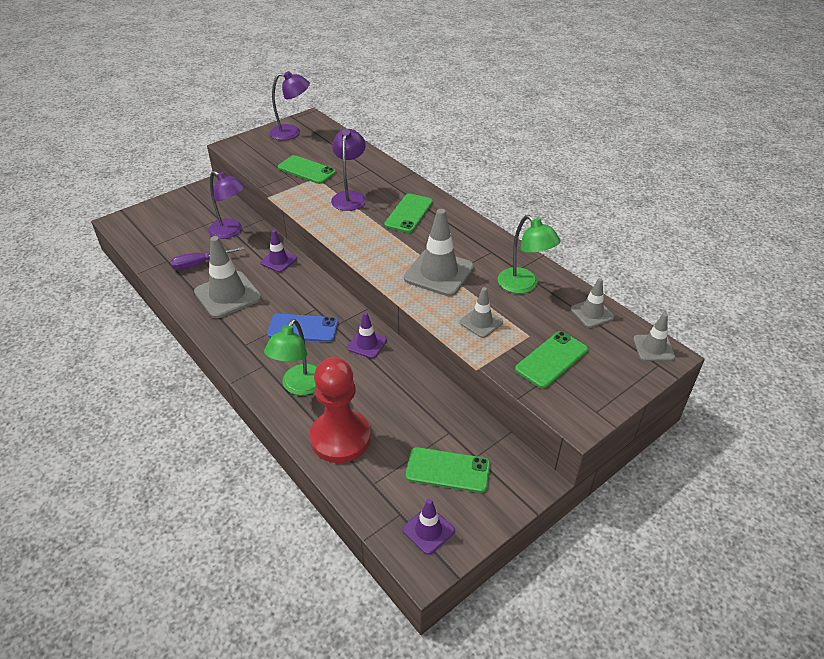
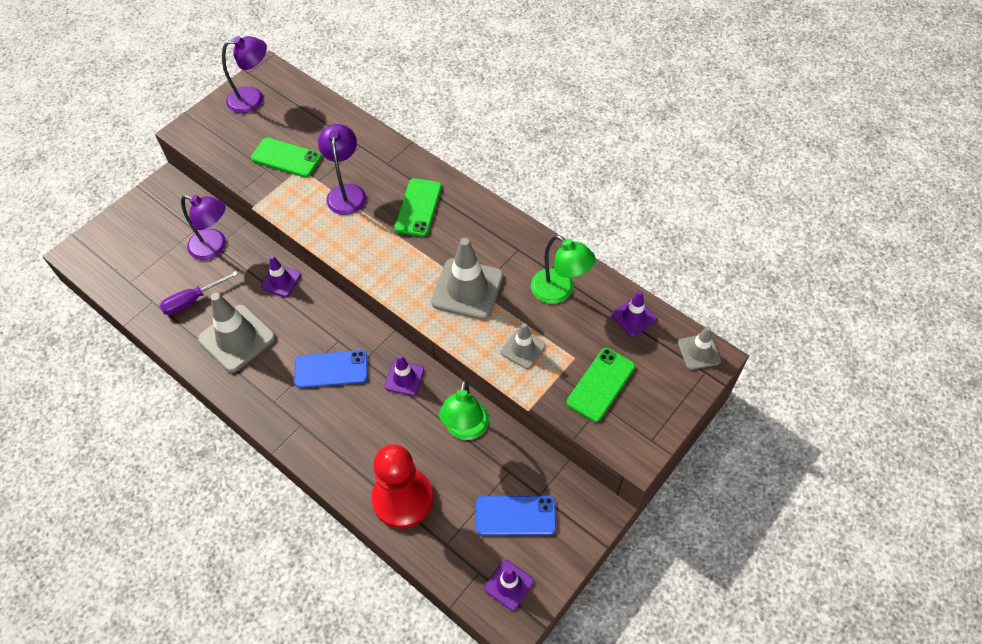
camera: 10 degrees left, 15 degrees up
green lamp [264,319,317,395] -> green lamp moved to [439,380,489,440]
green phone [406,447,490,493] -> blue phone [476,496,556,535]
grey traffic cone [571,278,614,328] -> purple traffic cone [611,290,657,337]

